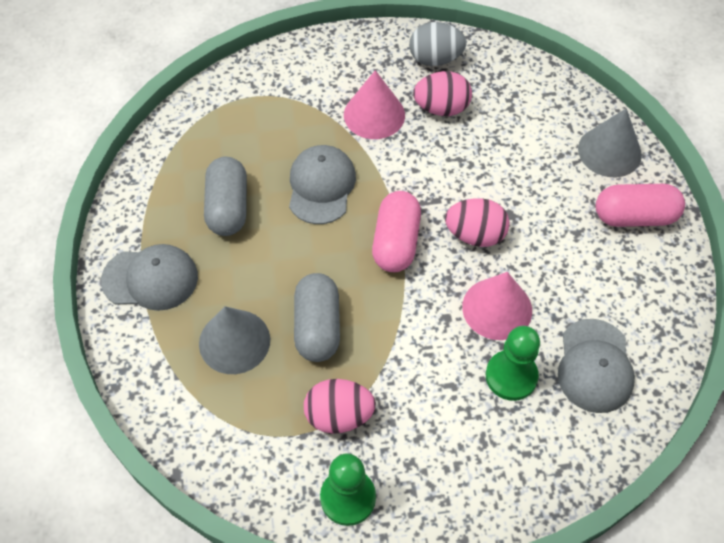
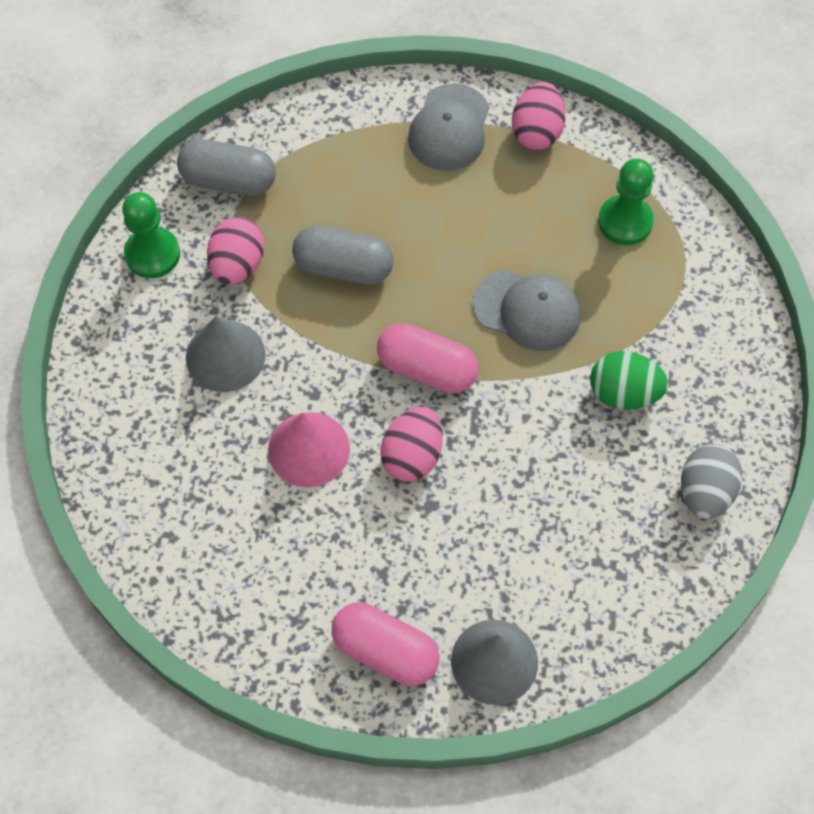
camera: 105 degrees right, 5 degrees up
grey cone [199,306,270,374] -> grey cone moved to [186,316,266,392]
grey capsule [204,157,247,236] -> grey capsule moved to [177,139,276,196]
pink cone [344,70,405,139] -> green egg [590,351,668,410]
pink egg [413,71,472,116] -> pink egg moved to [512,82,566,150]
green pawn [486,326,540,401] -> green pawn moved to [598,159,654,245]
grey cap [558,319,635,413] -> none
pink capsule [596,184,685,227] -> pink capsule turned 75 degrees counterclockwise [332,603,439,686]

